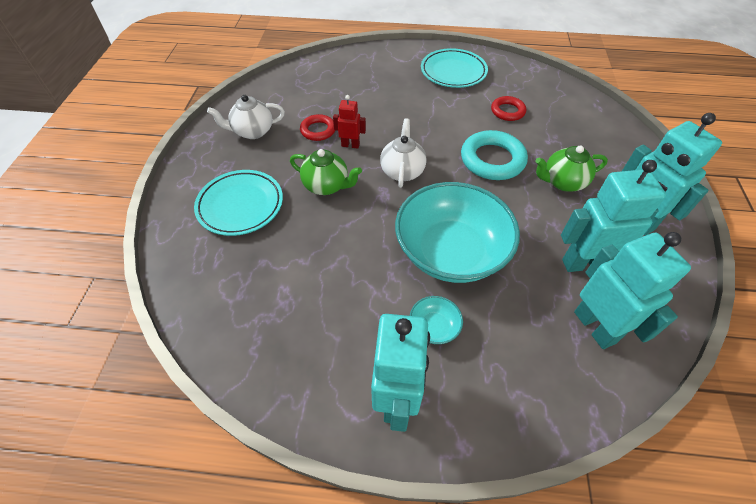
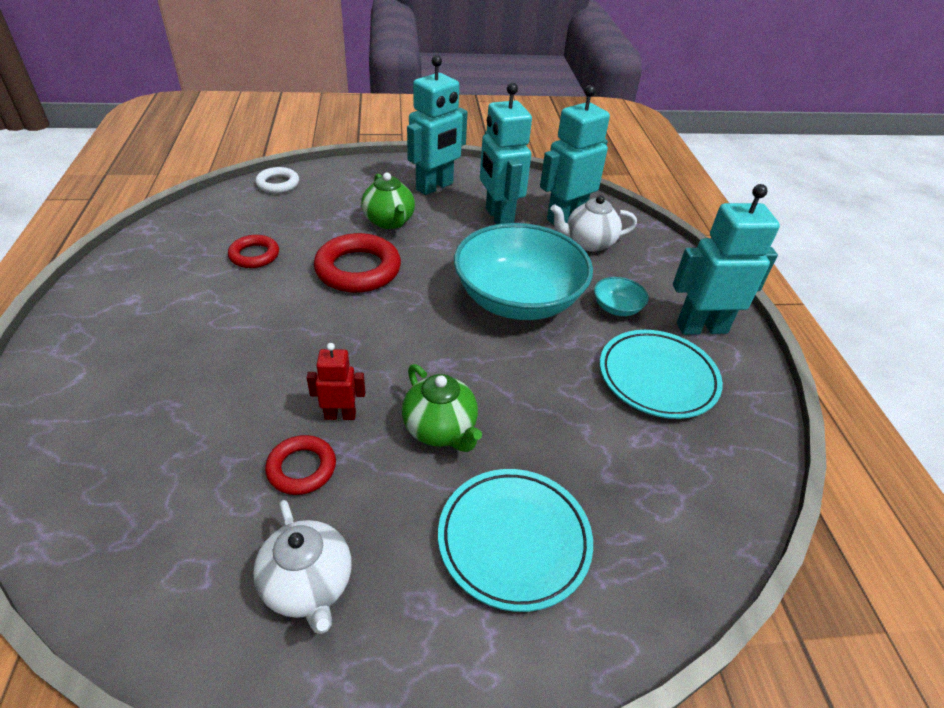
camera: 105 degrees left, 10 degrees down
green teapot [290,149,362,195] -> green teapot turned 135 degrees clockwise [402,364,482,452]
red robot [333,95,366,149] -> red robot turned 90 degrees clockwise [307,343,365,420]
white teapot [380,118,426,188] -> white teapot moved to [550,195,637,252]
turquoise plate [421,48,488,88] -> turquoise plate moved to [600,330,723,419]
turquoise ring [461,130,528,180] -> red ring [314,233,401,293]
none -> white ring [255,167,299,194]

